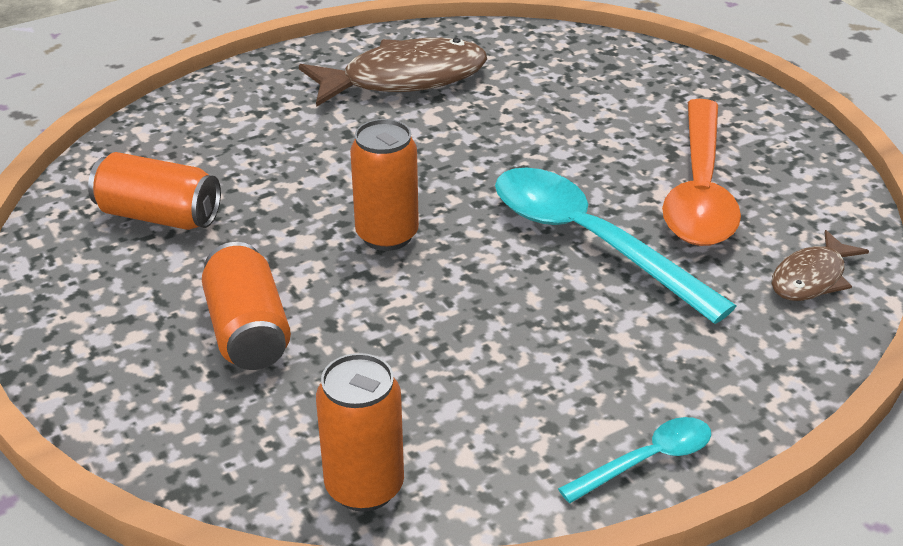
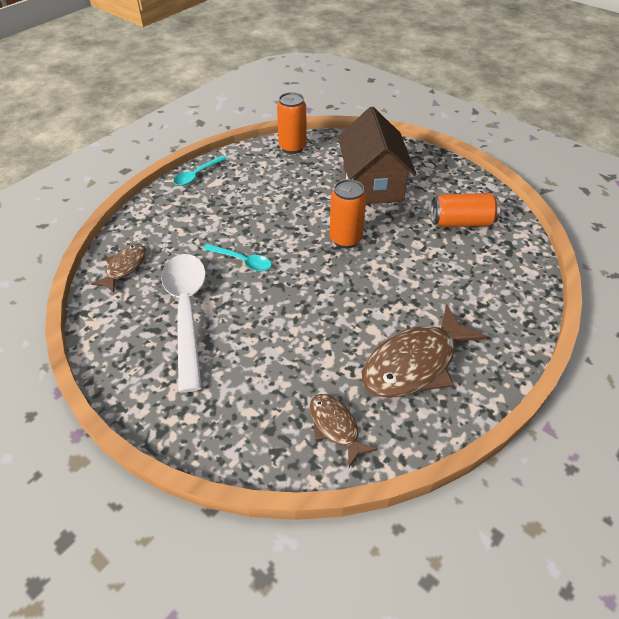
camera: 160 degrees right, 10 degrees up
orange can [202,242,291,370] -> brown house [338,106,416,204]
turquoise spoon [495,168,736,324] -> turquoise spoon [203,243,272,271], size x0.50
orange spoon [662,99,741,246] -> white spoon [161,254,206,393]
none -> brown fish [310,394,377,467]

